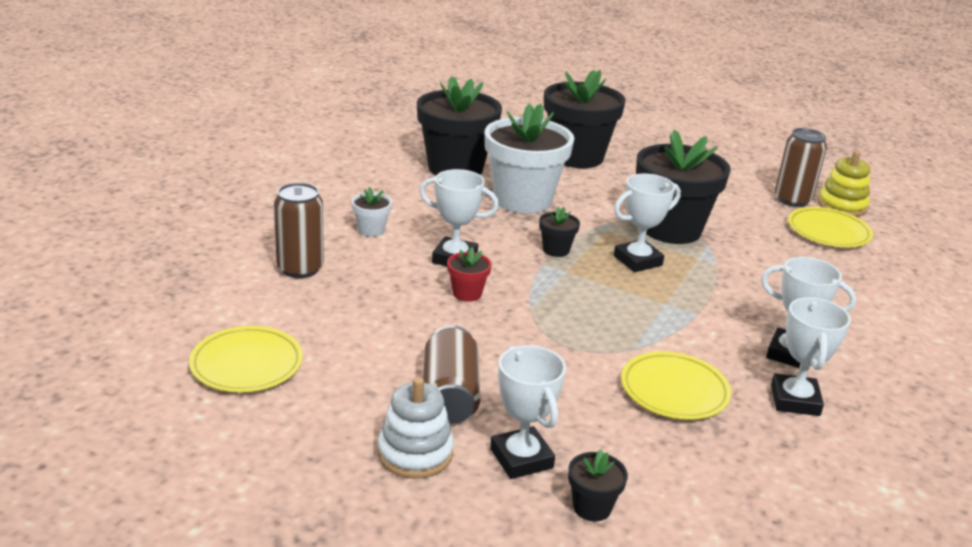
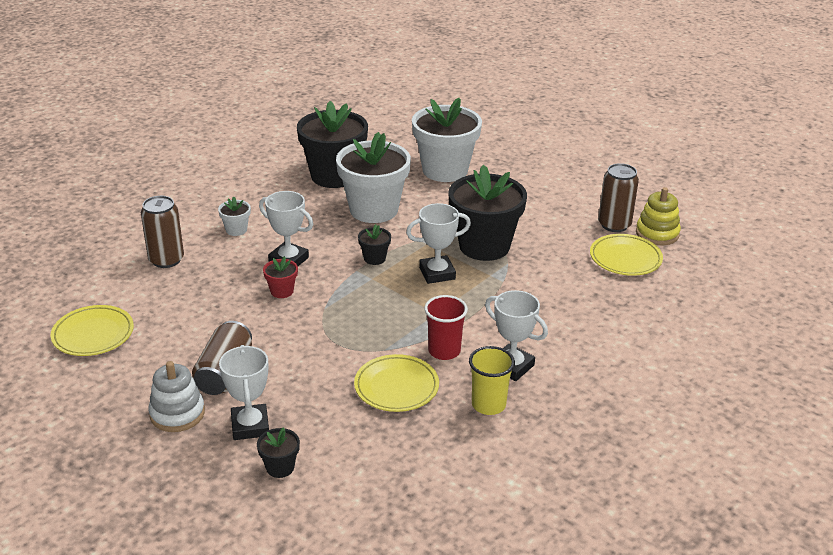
camera: 15 degrees right, 5 degrees up
black flower pot [544,70,626,168] -> white flower pot [412,98,482,182]
white trophy [771,297,851,416] -> yellow cup [469,346,515,415]
none -> red cup [424,295,468,360]

